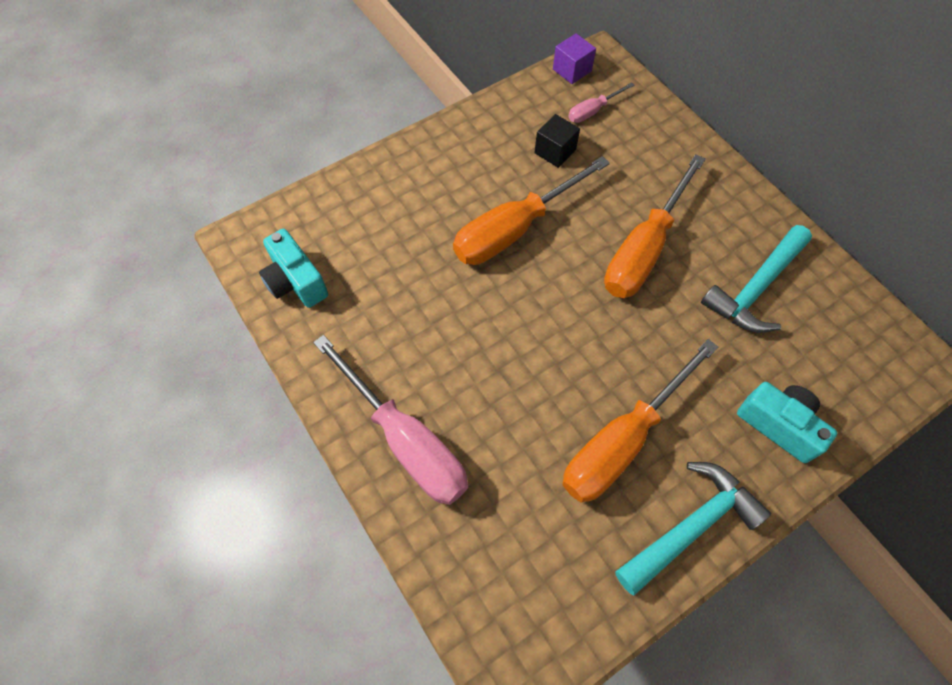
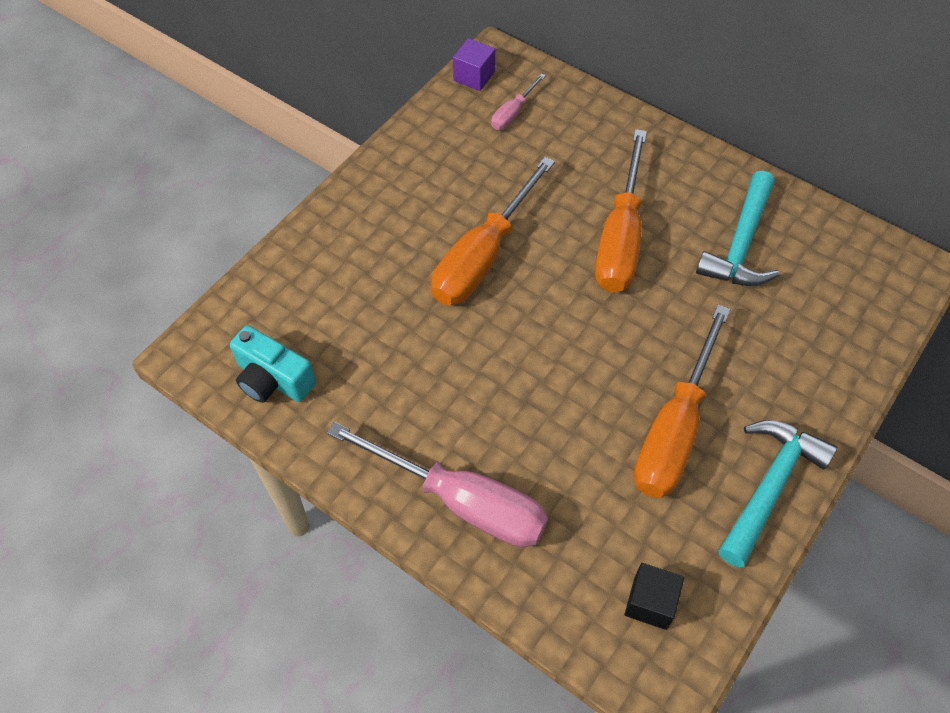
camera: 20 degrees left, 5 degrees down
black cube [535,114,580,168] -> black cube moved to [625,563,684,630]
turquoise camera [737,382,837,463] -> none

